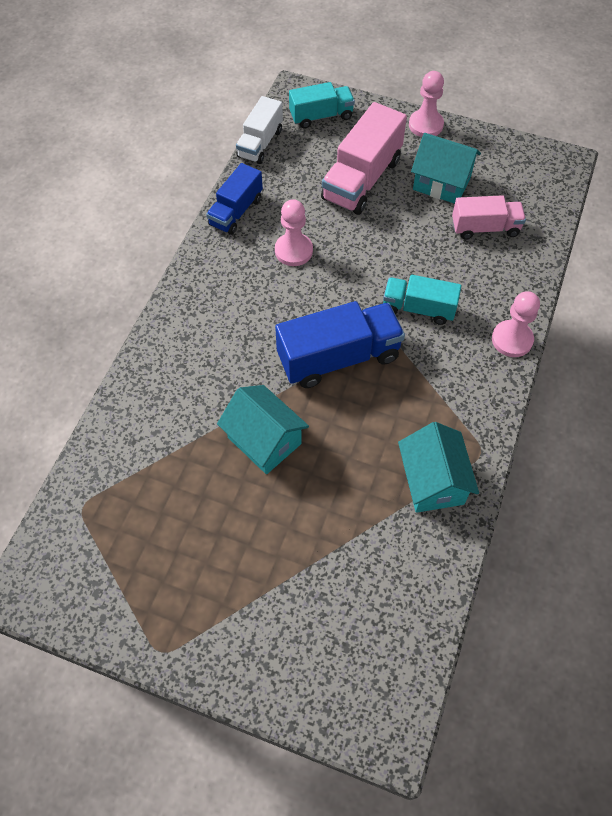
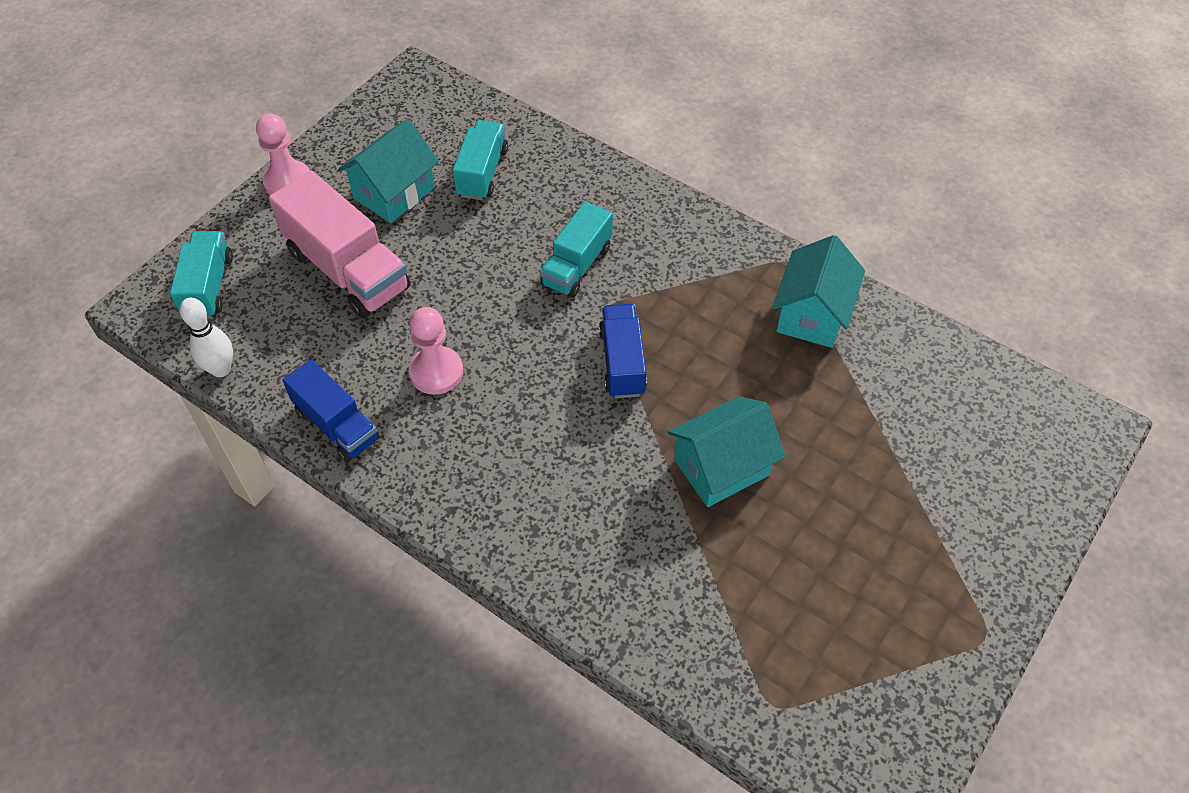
camera: 75 degrees left, 5 degrees down
white truck [236,96,283,164] -> white bowling pin [180,298,233,377]
blue truck [275,301,405,388] -> blue truck [599,304,647,398], size x0.63
turquoise house [398,422,479,513] -> turquoise house turned 75 degrees counterclockwise [772,235,865,348]
pink truck [452,195,526,240] -> turquoise truck [453,120,508,200]
pink pawn [492,291,540,357] -> none

